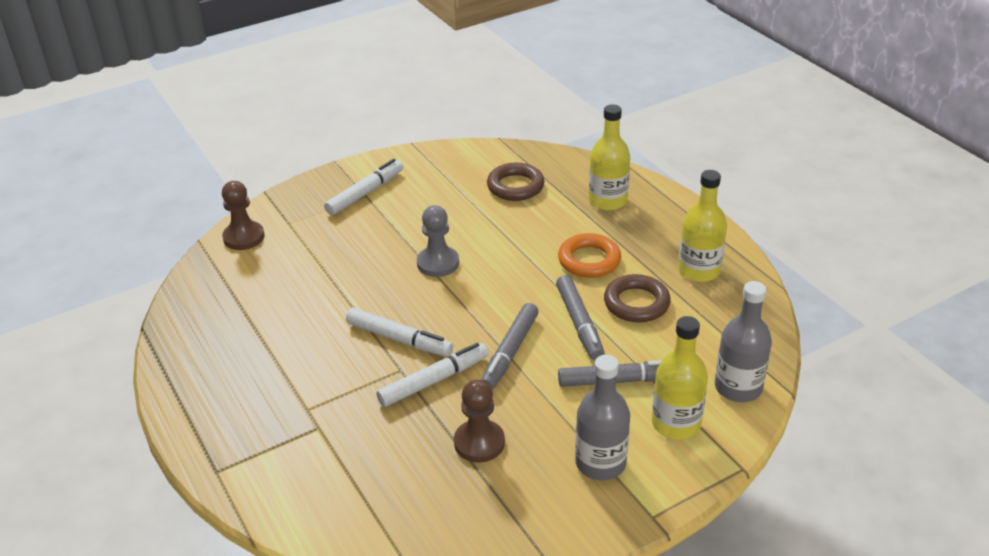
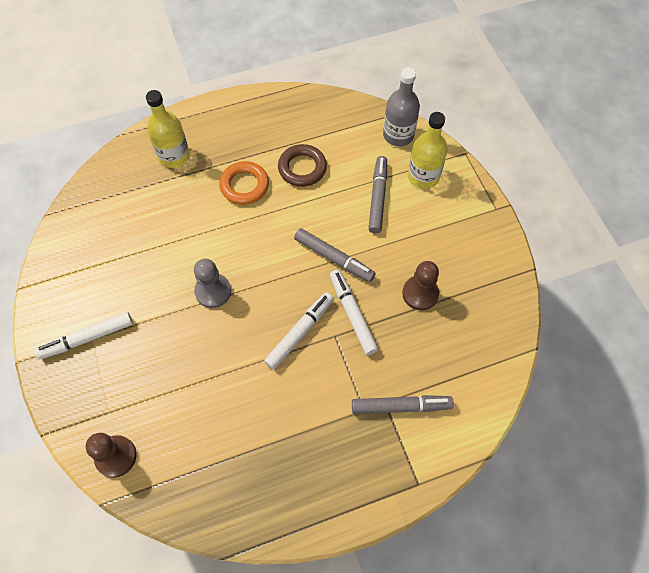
camera: 80 degrees left, 25 degrees up
white marker [324,159,403,215] -> white marker turned 75 degrees counterclockwise [34,312,133,359]
brown ring [487,163,544,201] -> none
grey marker [556,275,604,360] -> grey marker moved to [352,395,454,414]
grey bottle [575,355,630,480] -> none
yellow bottle [678,170,727,282] -> none

